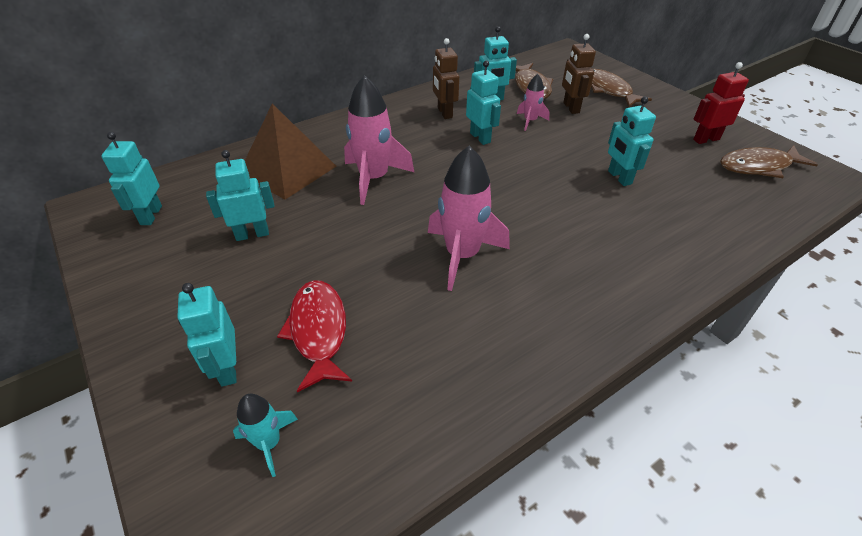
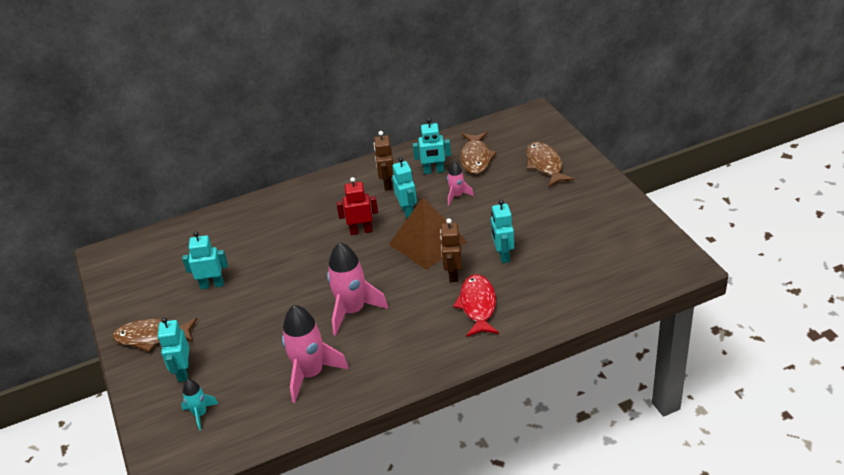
camera: 15 degrees right, 5 degrees down
turquoise robot [102,132,162,225] -> none
brown pyramid [245,104,336,200] -> brown pyramid moved to [389,198,467,270]
red fish [277,280,352,393] -> red fish moved to [453,274,499,337]
pink rocket [344,75,414,205] -> pink rocket moved to [282,305,349,403]
brown robot [562,34,596,114] -> brown robot moved to [440,218,462,282]
red robot [693,62,749,144] -> red robot moved to [336,177,378,235]
brown fish [720,145,818,178] -> brown fish moved to [113,318,197,352]

